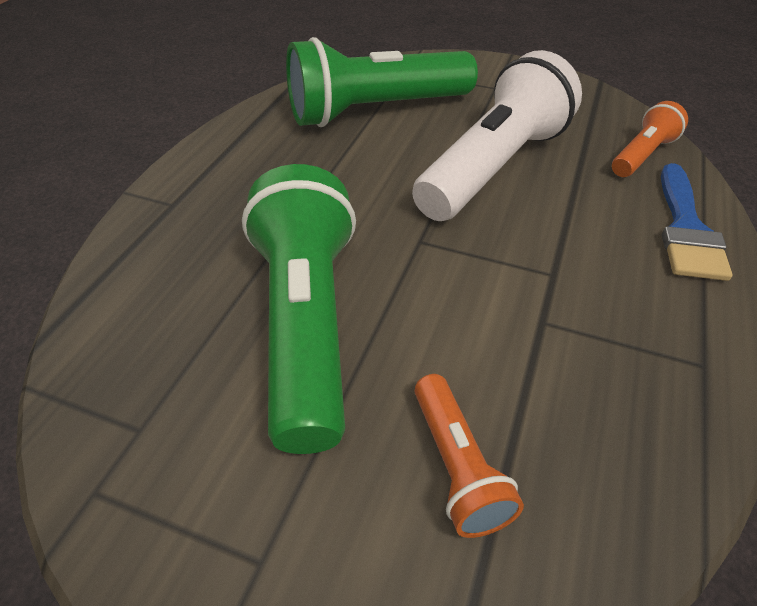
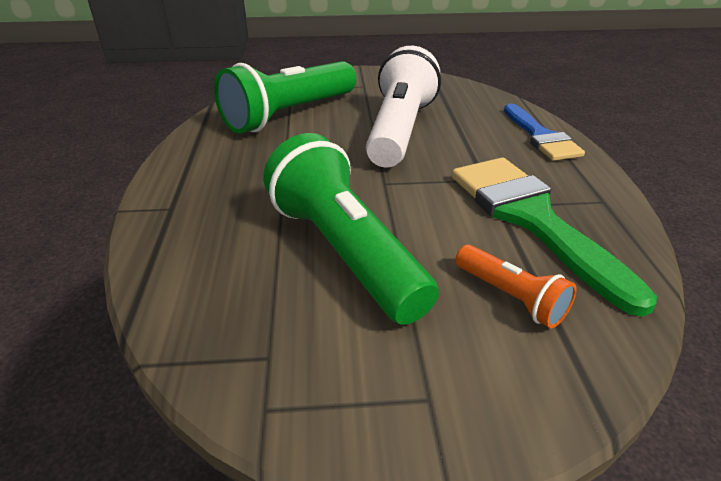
camera: 25 degrees left, 10 degrees down
orange flashlight [612,101,688,177] -> none
none -> green brush [452,157,657,317]

